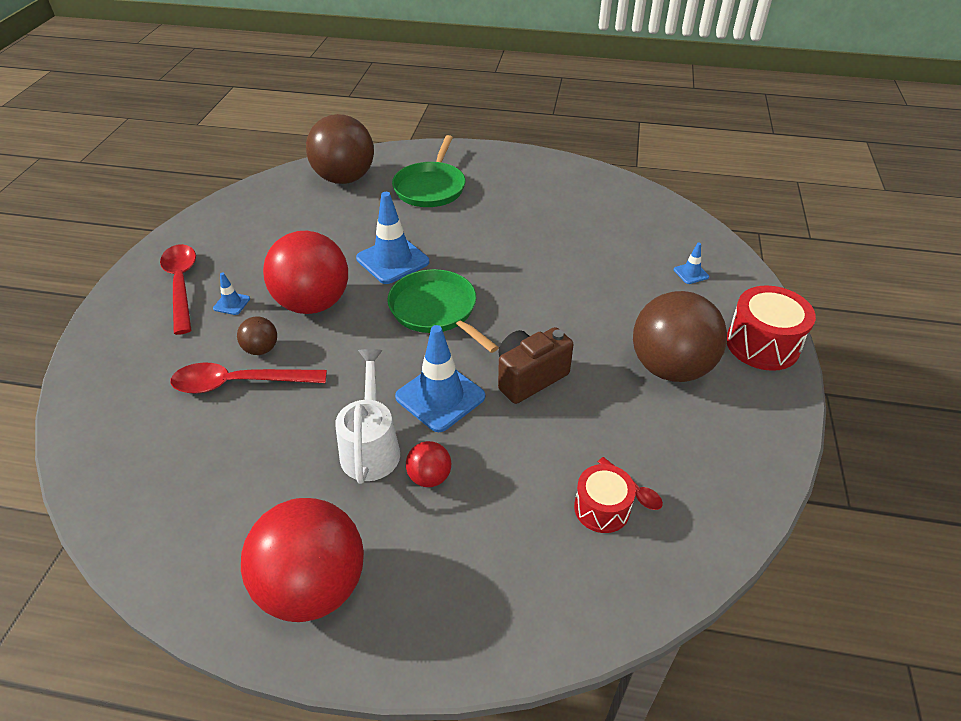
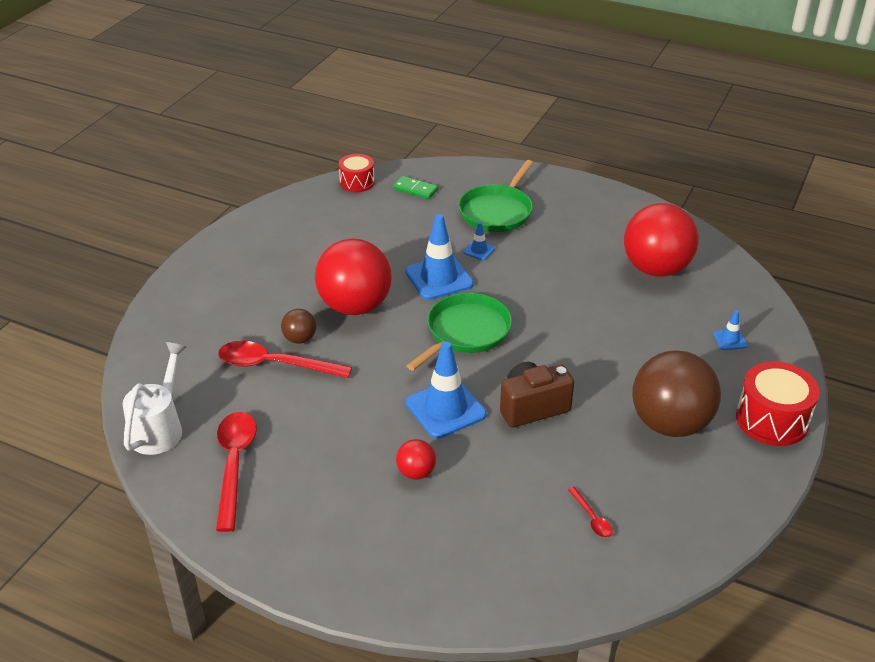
camera: 15 degrees right, 5 degrees down
red spoon [160,244,196,335] -> red spoon moved to [216,412,257,532]
blue traffic cone [213,273,250,315] -> blue traffic cone moved to [463,222,495,260]
red ball [241,498,364,622] -> red ball moved to [624,203,699,277]
brown ball [306,114,374,184] -> green domino [393,176,438,199]
white watering can [335,349,400,484] -> white watering can moved to [123,342,187,455]
green pan [387,269,499,353] -> green pan turned 60 degrees clockwise [407,293,512,371]
red drum [574,464,636,533] -> red drum moved to [339,154,375,192]

